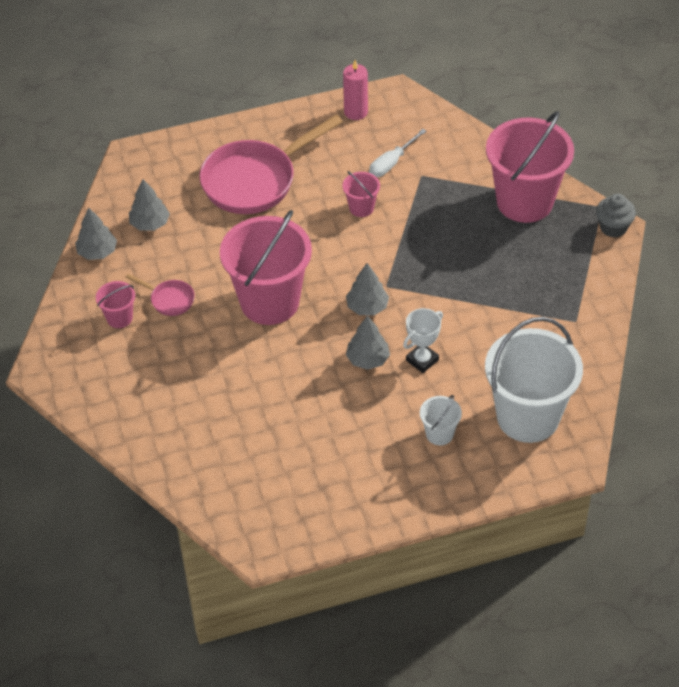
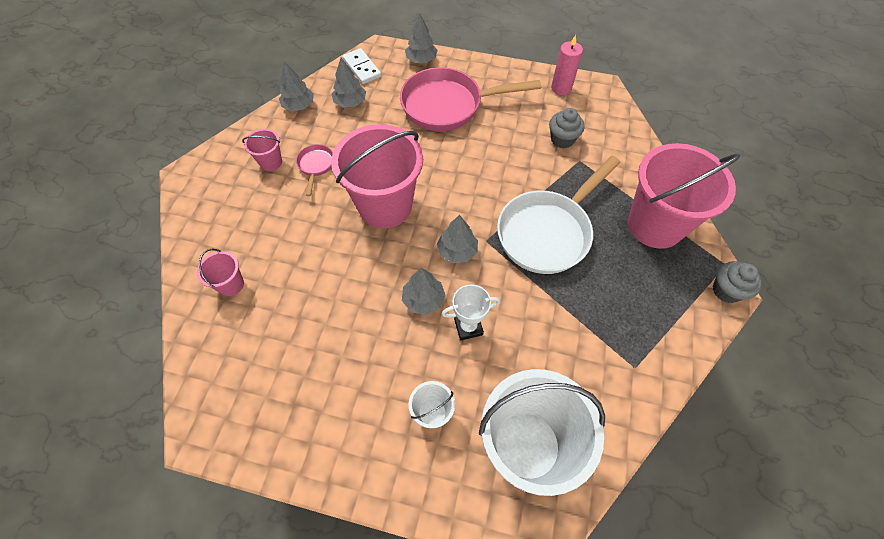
camera: 30 degrees right, 10 degrees up
pink pan [125,274,195,316] -> pink pan turned 150 degrees counterclockwise [296,144,333,196]
pink bucket [342,171,380,217] -> pink bucket moved to [197,249,244,296]
white screwdriver [369,129,427,177] -> grey cupcake [549,108,584,148]
none -> white domino [343,48,381,84]
none -> grey tree [405,13,438,63]
none -> white pan [497,156,620,274]

